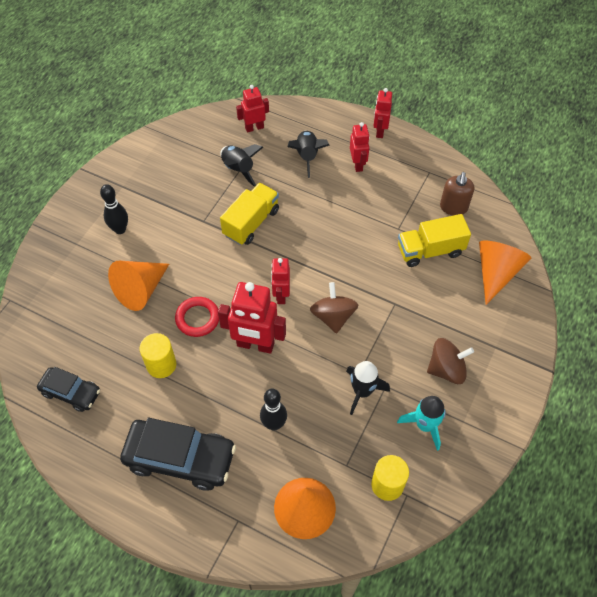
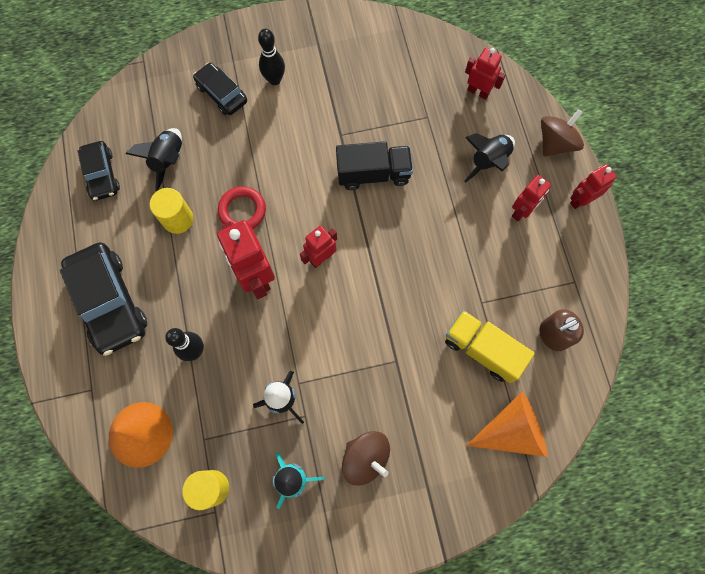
camera: 50 degrees right, 15 degrees up
orange cone [108,261,169,311] -> none
black rocket [220,144,263,187] -> black rocket moved to [125,128,182,191]
yellow truck [220,183,279,245] -> black truck [336,141,413,190]
brown spinning top [310,282,358,334] -> brown spinning top moved to [541,109,584,157]
none -> black car [193,63,247,115]

